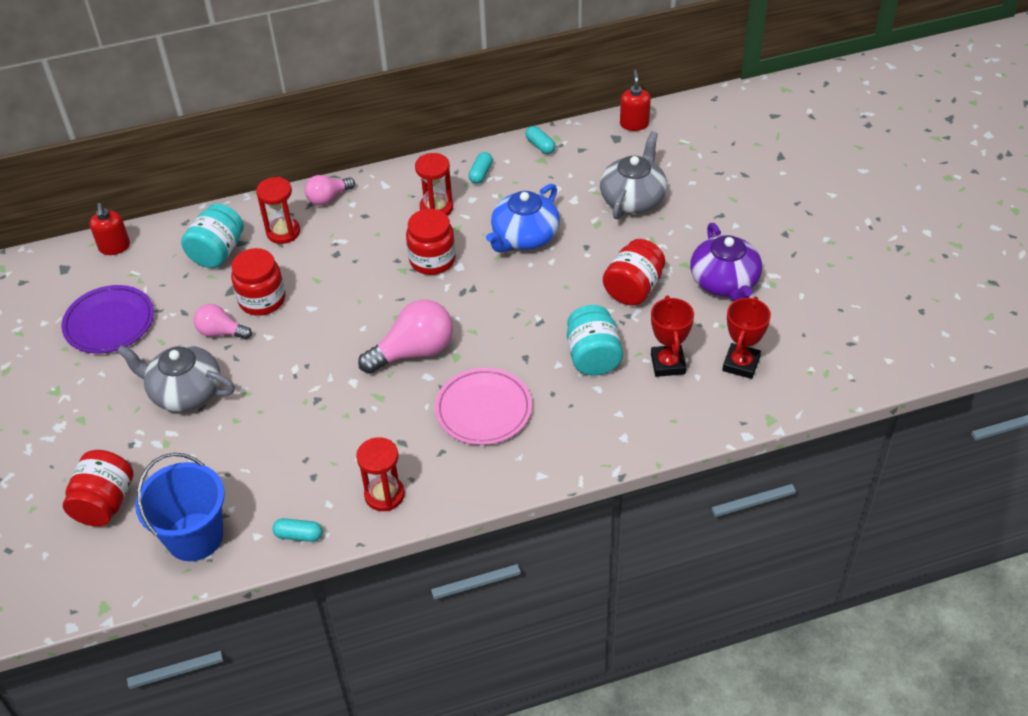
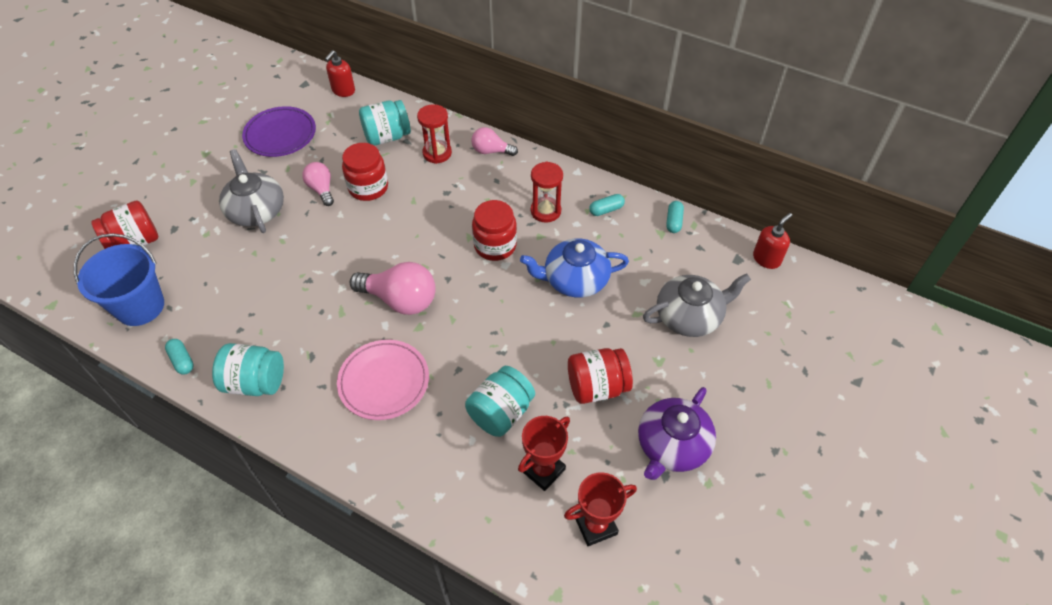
camera: 45 degrees right, 5 degrees up
red hourglass [356,437,405,511] -> turquoise jar [212,343,284,396]

